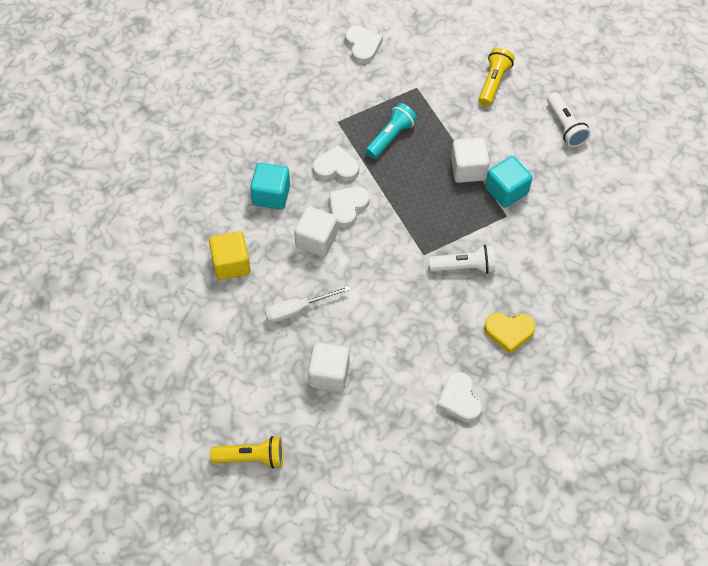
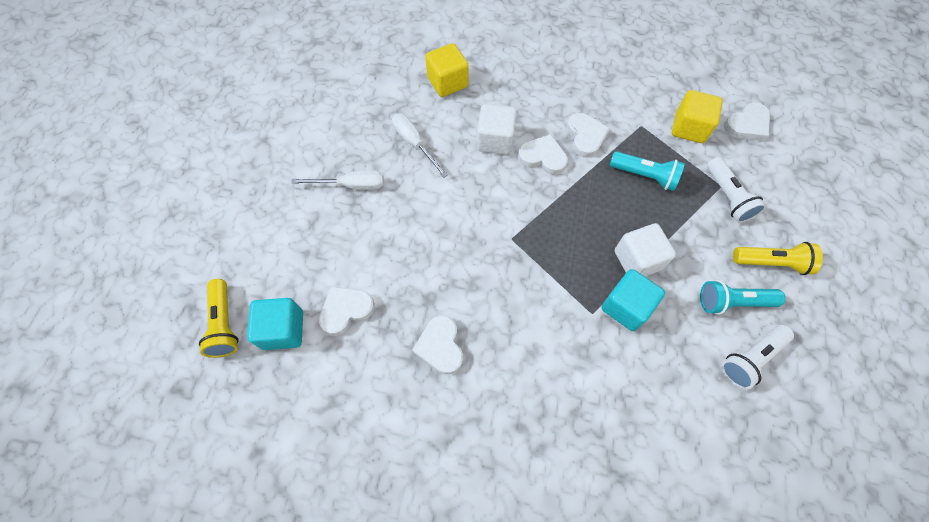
camera: 75 degrees right, 5 degrees up
yellow flashlight [210,436,283,468] -> yellow flashlight moved to [199,279,239,358]
turquoise cube [250,163,290,210] -> turquoise cube moved to [247,298,303,350]
white cube [308,342,350,392] -> white screwdriver [291,171,384,190]
white flashlight [429,245,495,274] -> white flashlight moved to [707,157,766,223]
yellow heart [484,313,535,354] -> white heart [413,315,463,374]
none -> yellow cube [672,90,723,143]
none -> turquoise flashlight [700,280,785,315]

